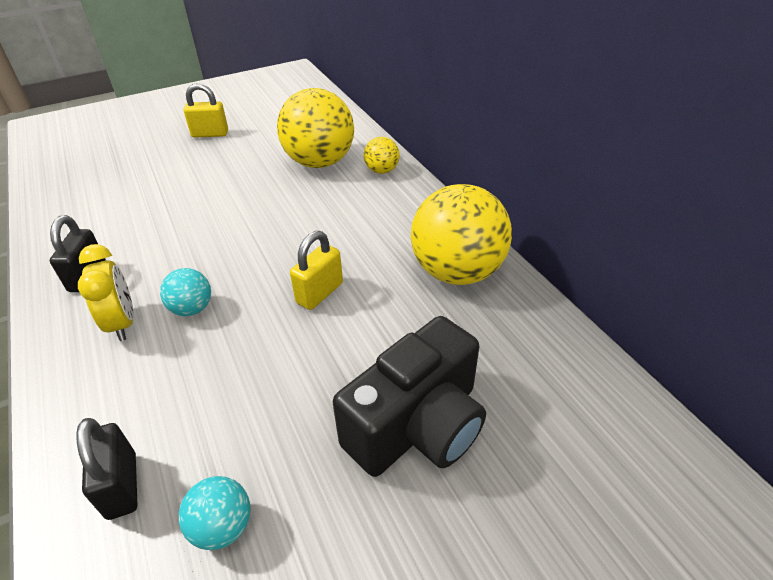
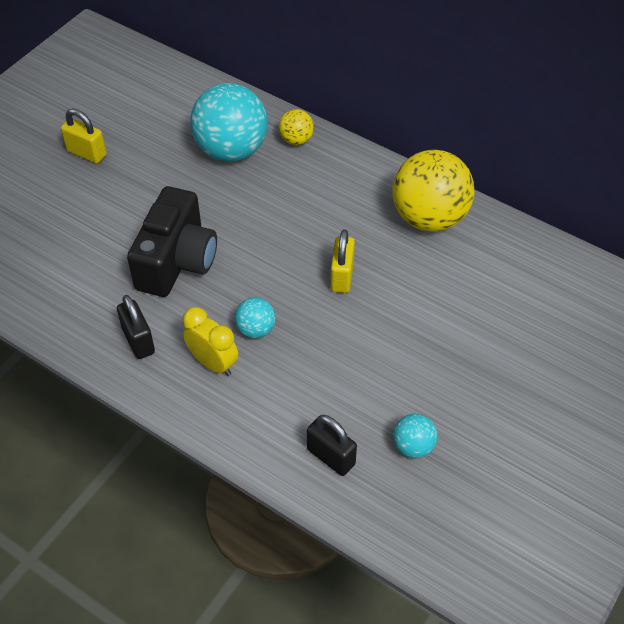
camera: 30 degrees left, 10 degrees up
yellow padlock [184,83,228,138] -> yellow padlock turned 60 degrees clockwise [61,108,107,164]
yellow ball [277,88,354,168] -> turquoise ball [190,83,268,162]
black camera [333,316,486,477] -> black camera moved to [127,186,217,297]

